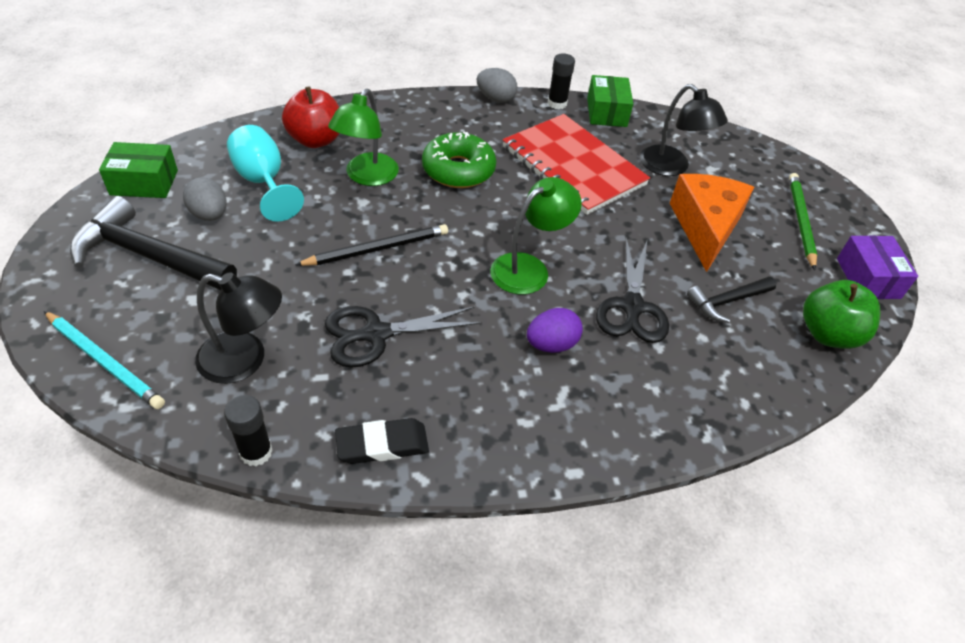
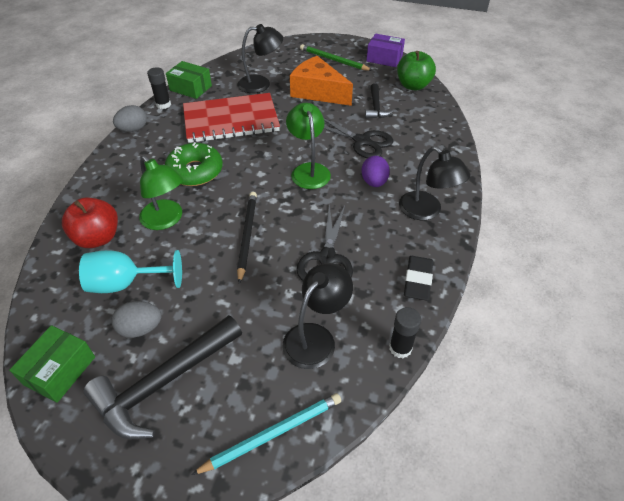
camera: 60 degrees left, 0 degrees up
none -> black lamp [399,147,471,220]

